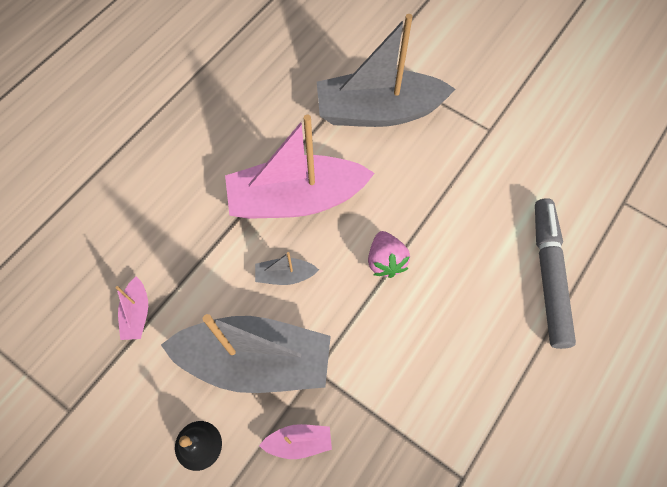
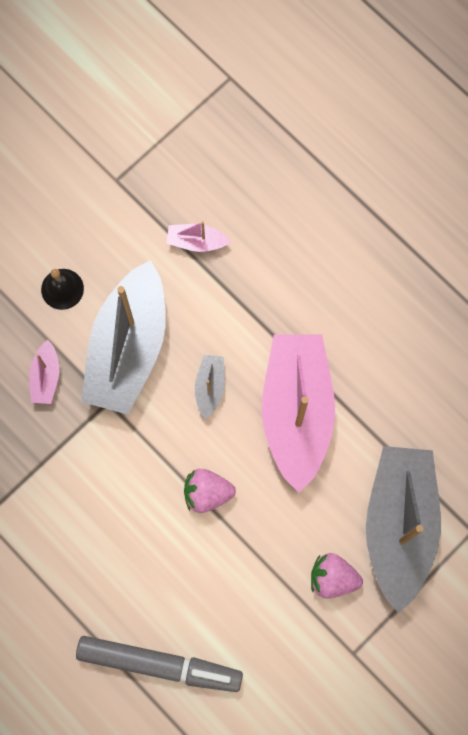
camera: 100 degrees right, 10 degrees up
none -> pink strawberry [311,553,363,598]

